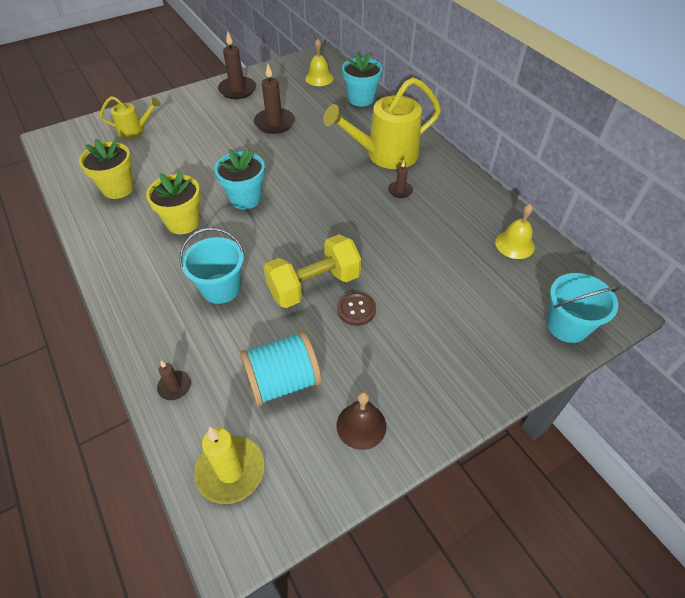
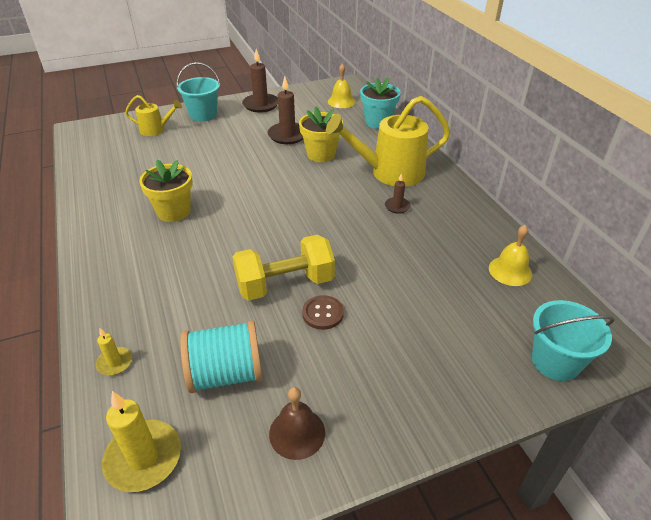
camera: 10 degrees right, 10 degrees down
yellow flower pot [79,138,134,199] -> yellow flower pot moved to [299,106,343,162]
brown candle [157,361,191,400] -> yellow candle [96,328,132,375]
turquoise bucket [179,228,244,304] -> turquoise bucket moved to [176,62,221,122]
turquoise flower pot [214,148,265,209] -> none

